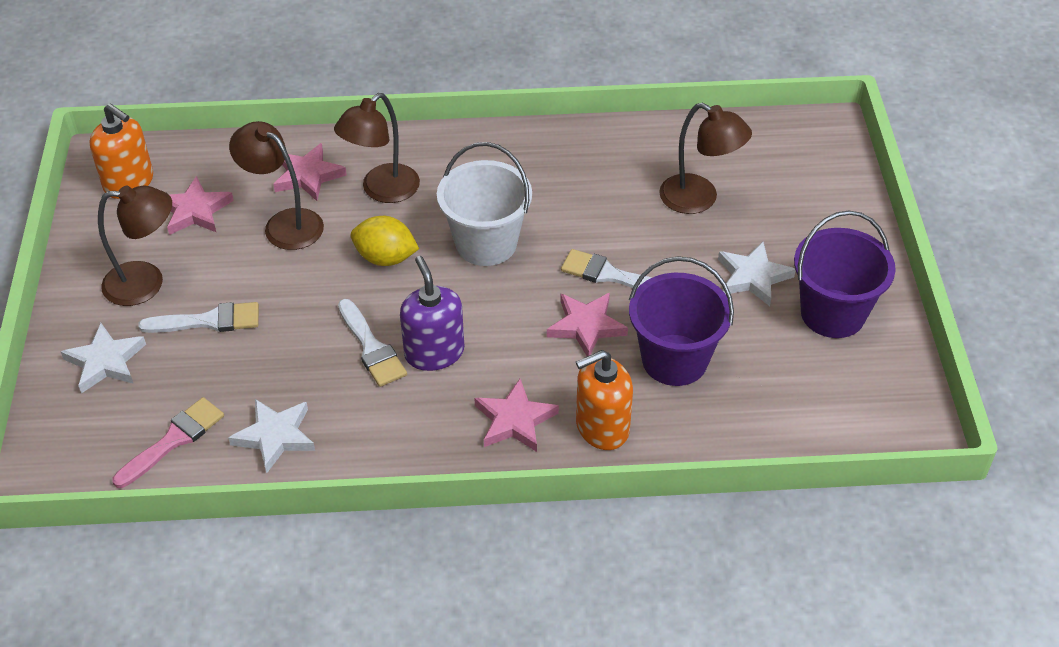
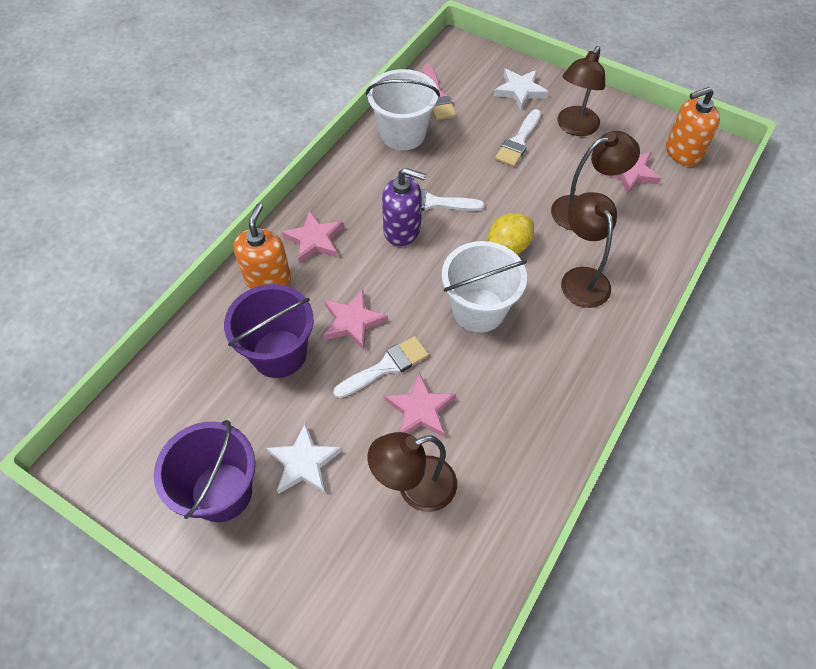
camera: 125 degrees right, 10 degrees up
white star [228,399,315,474] -> white bucket [366,69,440,150]
pink star [273,143,347,201] -> pink star moved to [384,372,456,437]

